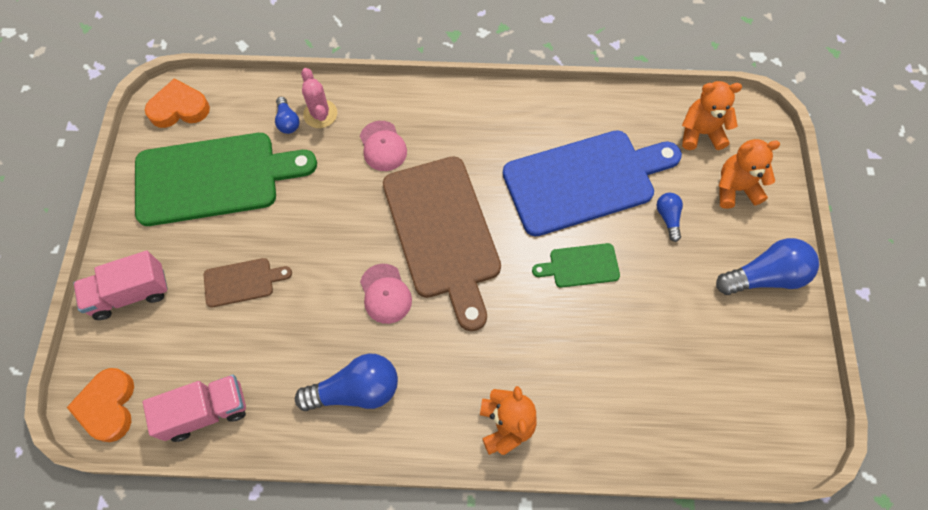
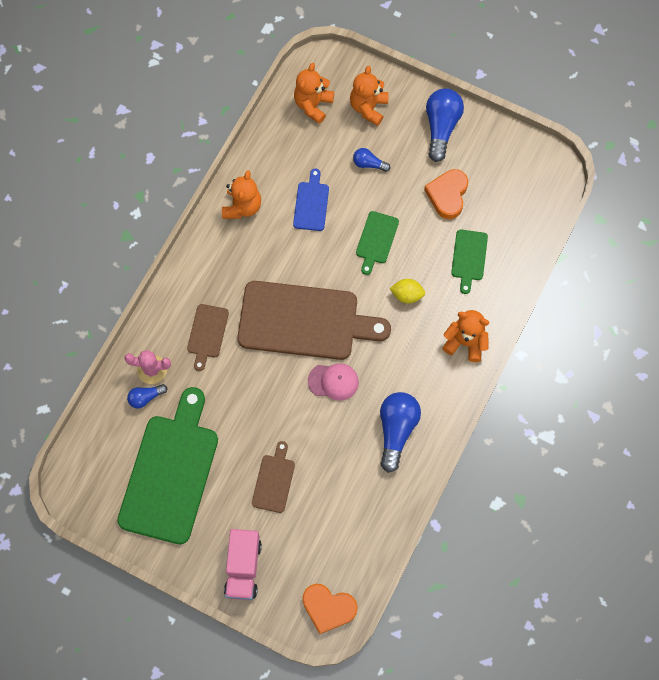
camera: 65 degrees left, 5 degrees up
pink truck [143,375,246,442] -> none
orange heart [145,78,210,128] -> orange heart moved to [424,169,468,219]
blue light bulb [275,97,300,134] -> blue light bulb turned 150 degrees clockwise [127,384,167,408]
pink cap [360,121,407,171] -> brown cutting board [187,304,229,371]
blue cutting board [503,130,682,237] -> blue cutting board [293,169,329,231], size x0.45
none -> orange teddy bear [222,170,261,219]
none -> yellow lemon [390,279,425,304]
none -> green cutting board [451,230,488,294]

